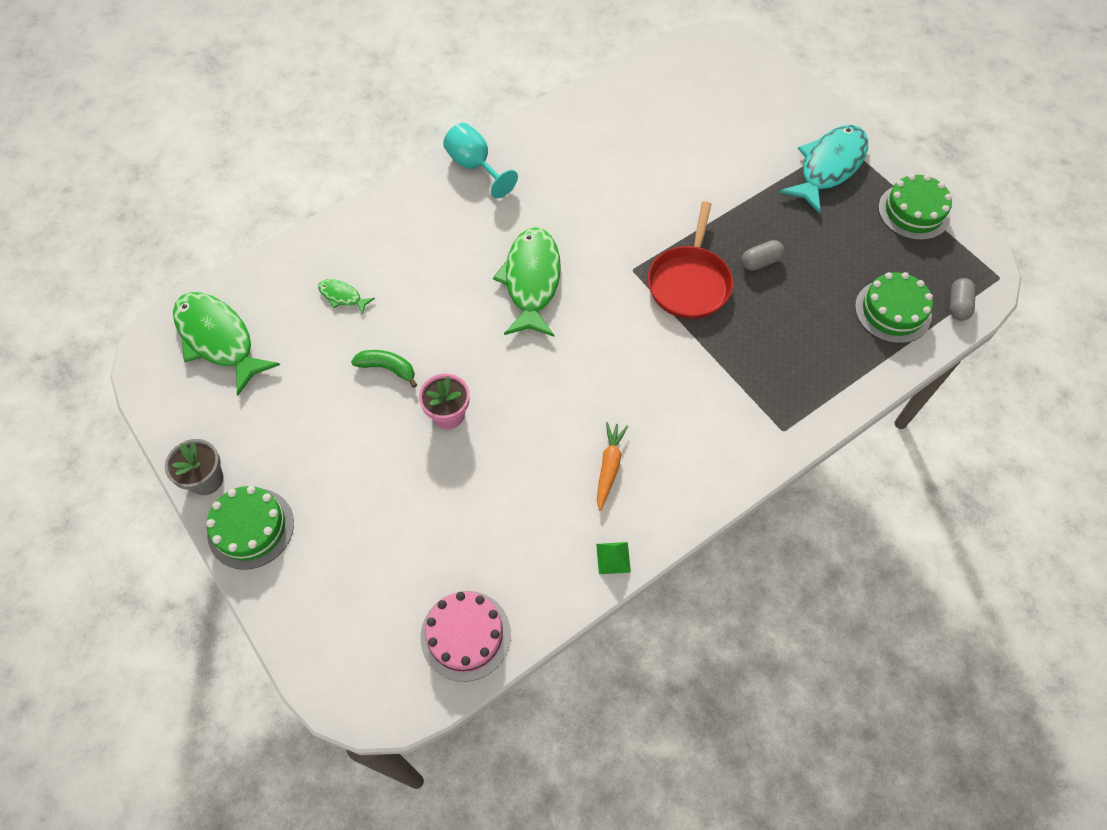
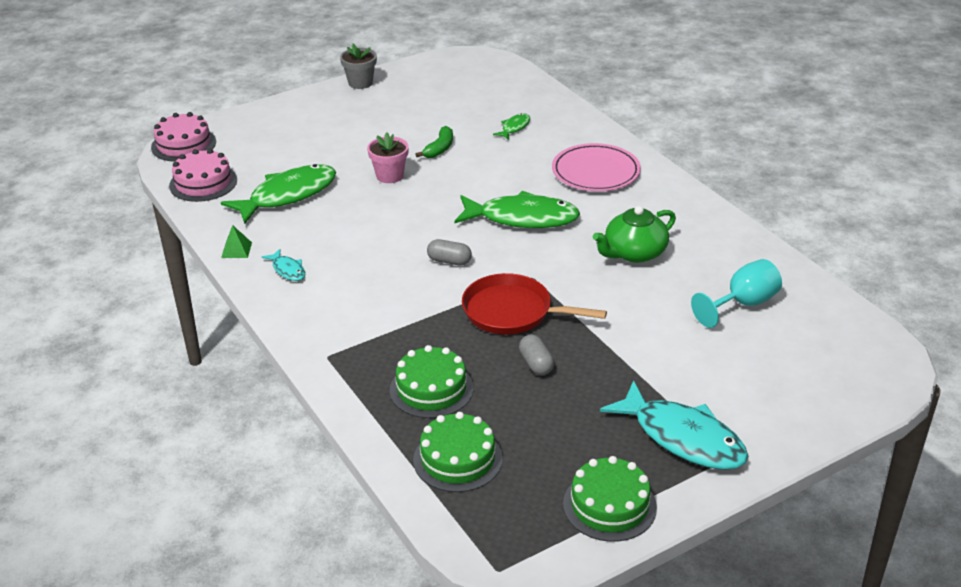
camera: 95 degrees right, 25 degrees down
green fish [173,292,280,396] -> green fish moved to [221,164,336,224]
green cake [206,486,294,570] -> green cake moved to [390,345,474,418]
turquoise goblet [443,123,518,198] -> turquoise goblet moved to [691,259,782,328]
orange carrot [597,422,628,511] -> none
grey capsule [950,278,976,321] -> grey capsule moved to [427,239,472,266]
none -> pink cake [151,112,216,162]
none -> turquoise fish [262,249,305,281]
none -> pink plate [552,143,641,191]
none -> green teapot [593,206,676,263]

